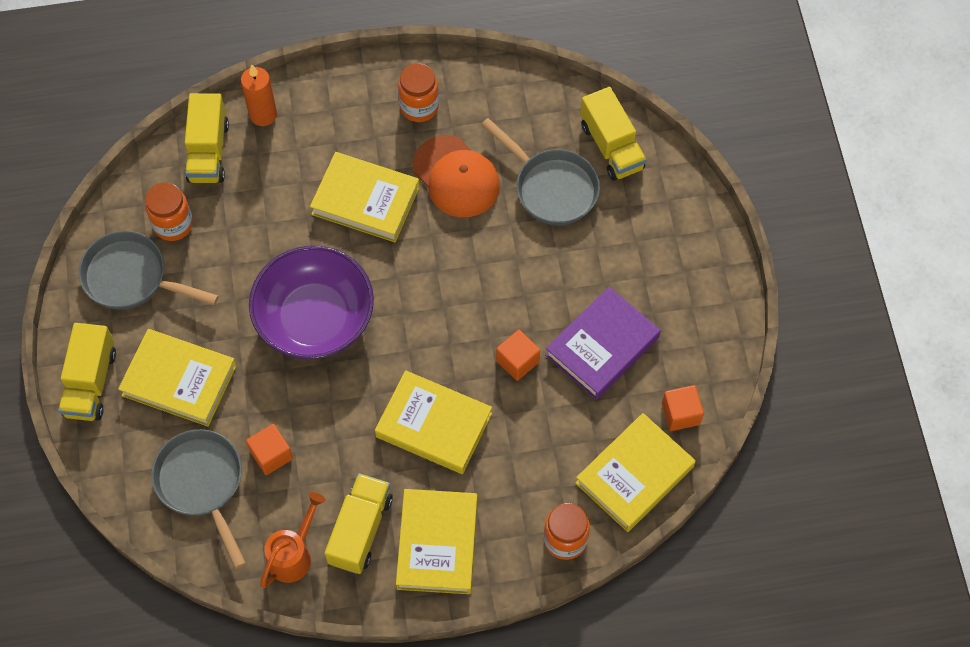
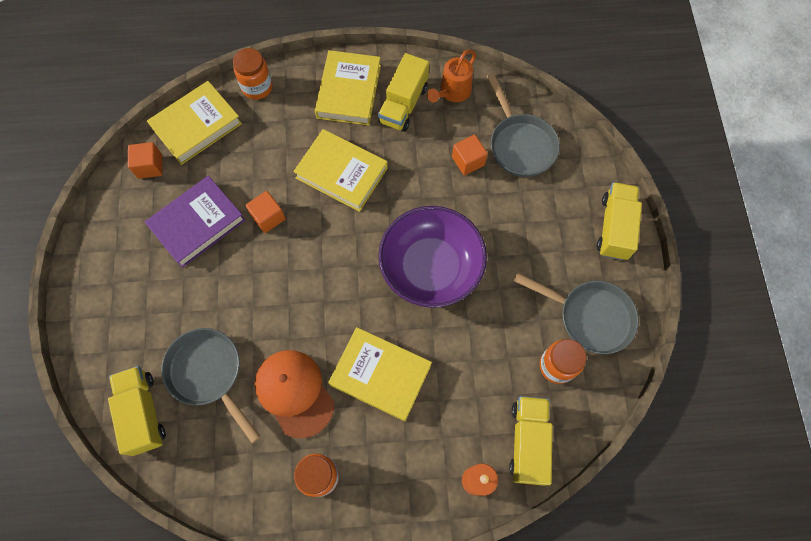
camera: 175 degrees left, 5 degrees up
yellow book [118,329,237,427] -> none

